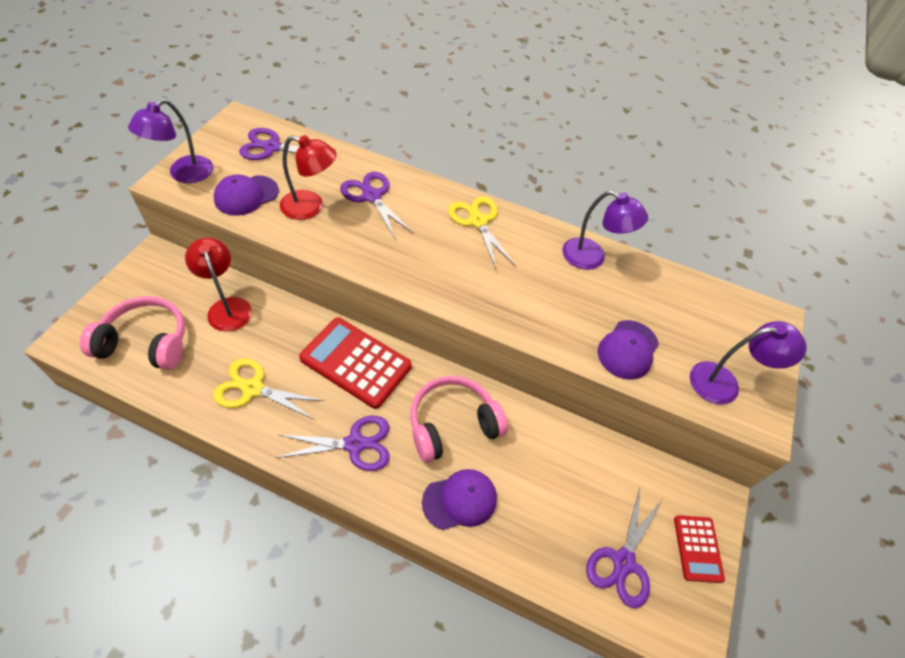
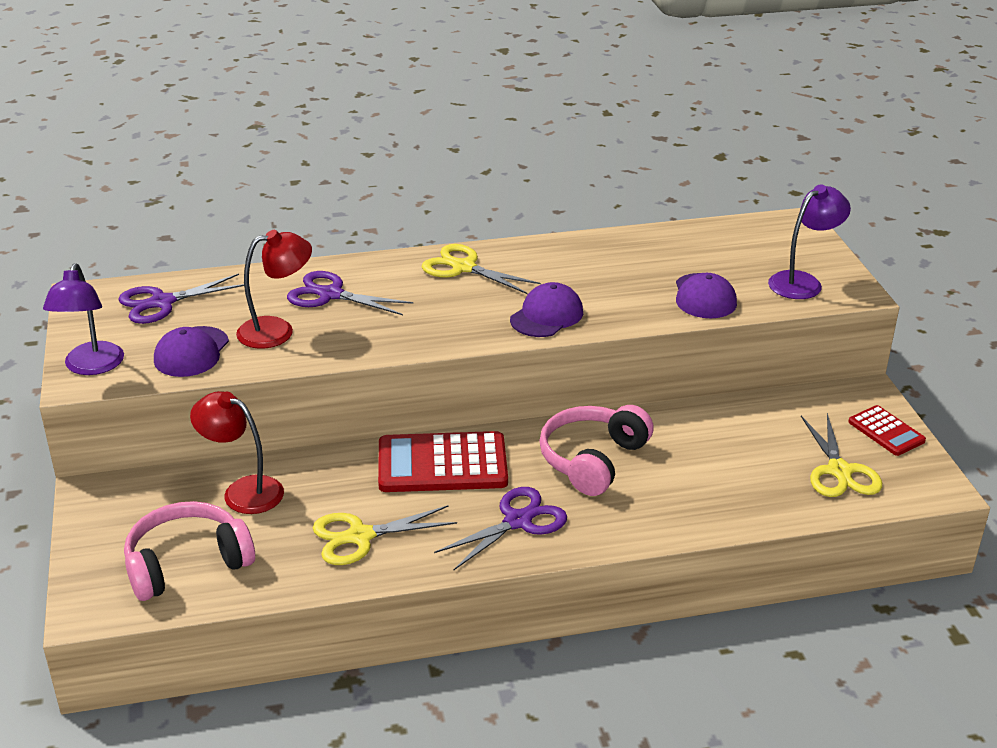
camera: 30 degrees left, 20 degrees down
purple cap [422,469,497,530] -> purple cap moved to [510,282,583,337]
purple lamp [563,191,648,270] -> none
purple scissors [586,488,663,608] -> yellow scissors [801,413,882,497]

